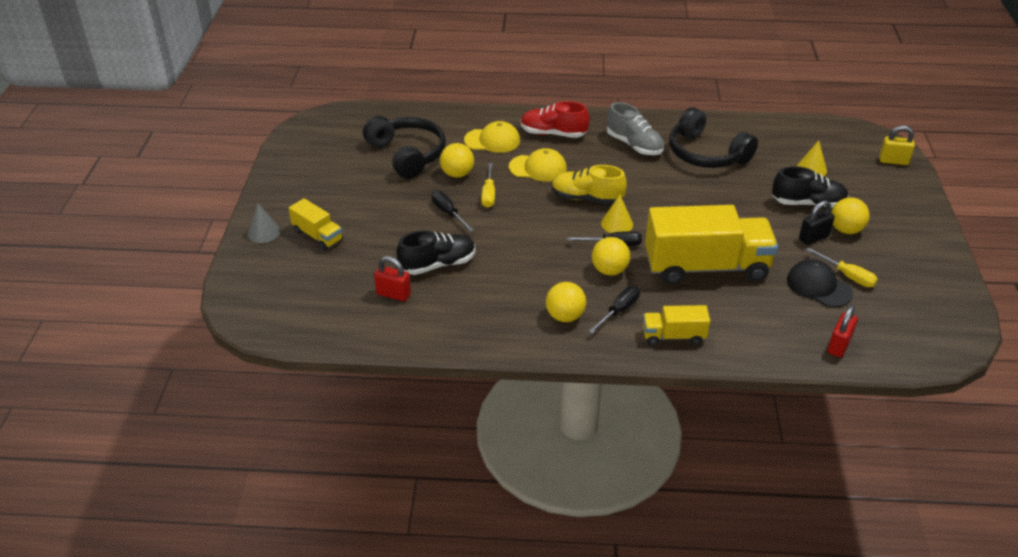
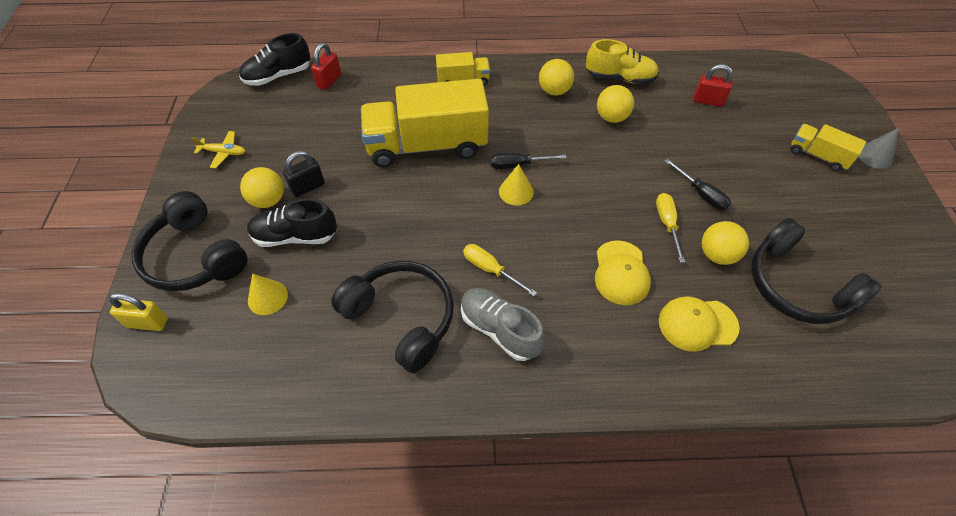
camera: 175 degrees right, 15 degrees up
black shoe [396,230,475,275] -> black shoe moved to [239,33,310,86]
yellow cap [509,148,567,182] -> yellow cap turned 90 degrees counterclockwise [595,240,651,305]
red shoe [521,101,589,138] -> none
yellow shoe [552,165,627,204] -> yellow shoe moved to [586,39,659,84]
black screwdriver [588,286,640,334] -> none
yellow ball [592,237,630,275] -> yellow ball moved to [597,85,634,123]
black cap [787,259,853,307] -> none
yellow screwdriver [806,248,878,287] -> yellow screwdriver moved to [463,244,537,296]
none -> black headphones [131,191,247,291]
none -> yellow plane [191,131,245,168]

